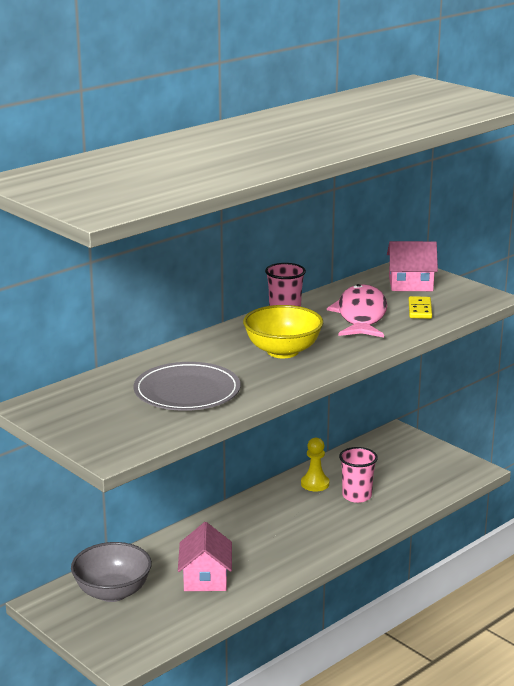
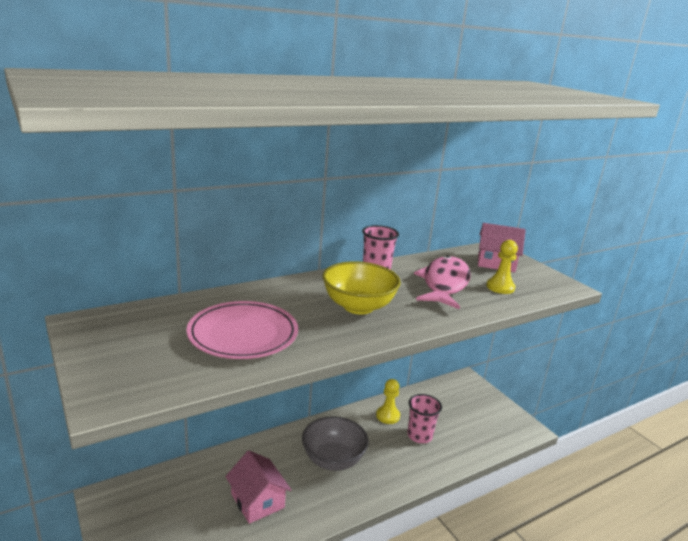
camera: 10 degrees right, 0 degrees up
grey bowl [71,542,152,602] -> grey bowl moved to [302,416,369,471]
grey plate [133,362,241,411] -> pink plate [186,301,298,359]
pink house [178,522,232,591] -> pink house turned 45 degrees counterclockwise [225,450,291,524]
yellow domino [409,296,432,319] -> yellow pawn [486,240,518,294]

